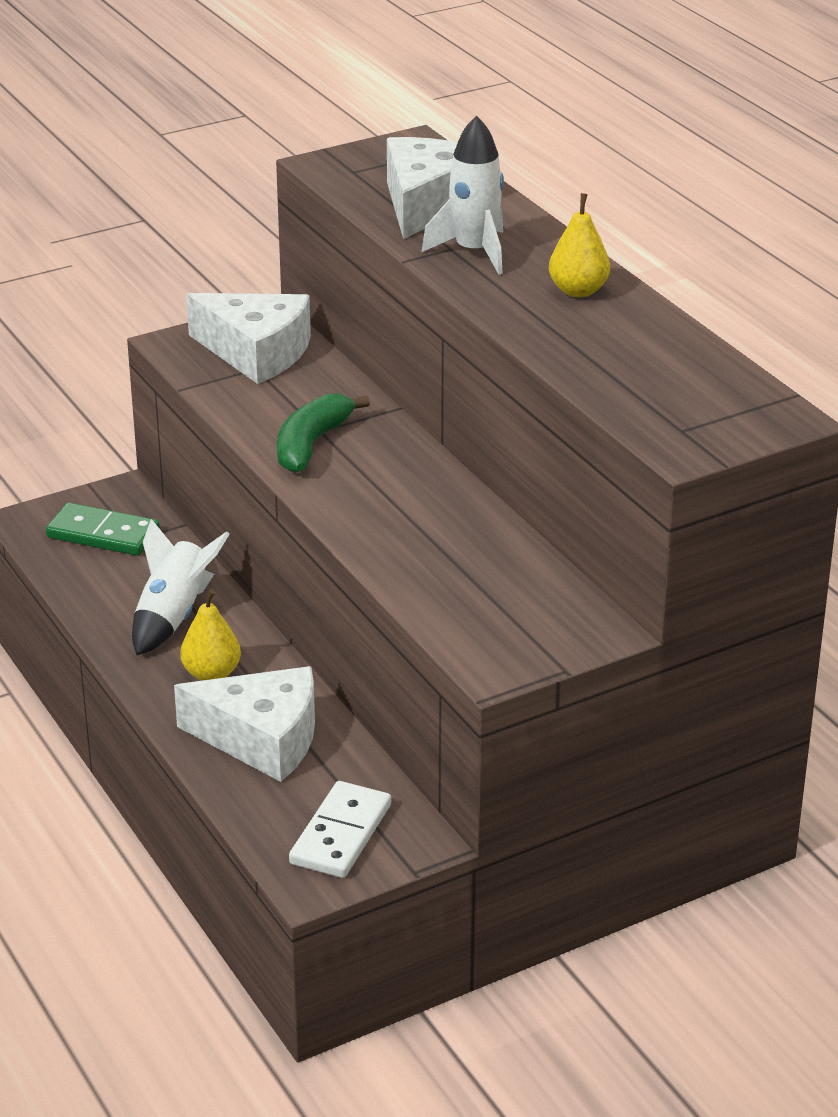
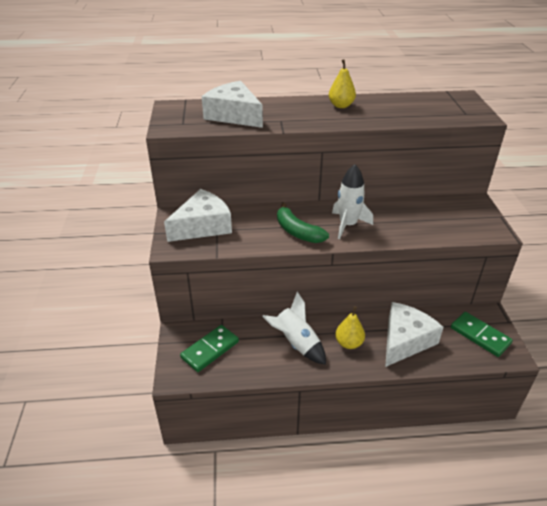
camera: 65 degrees left, 5 degrees up
white domino [289,781,391,878] -> green domino [451,312,513,357]
white rocket [422,115,504,275] -> white rocket moved to [332,164,373,239]

